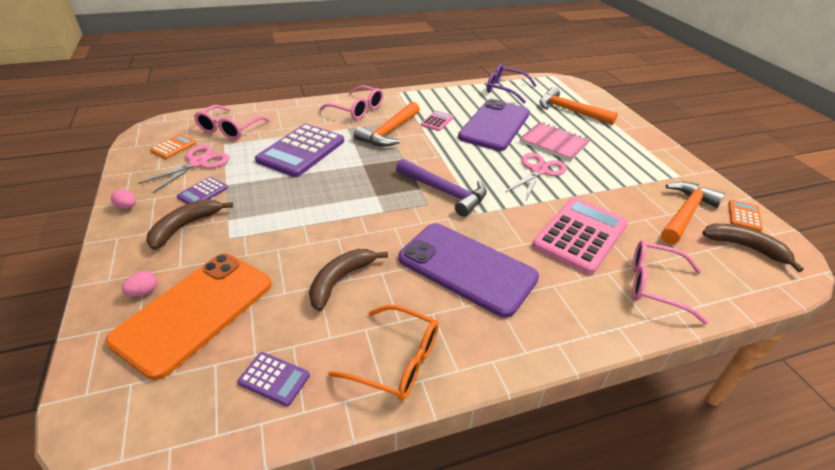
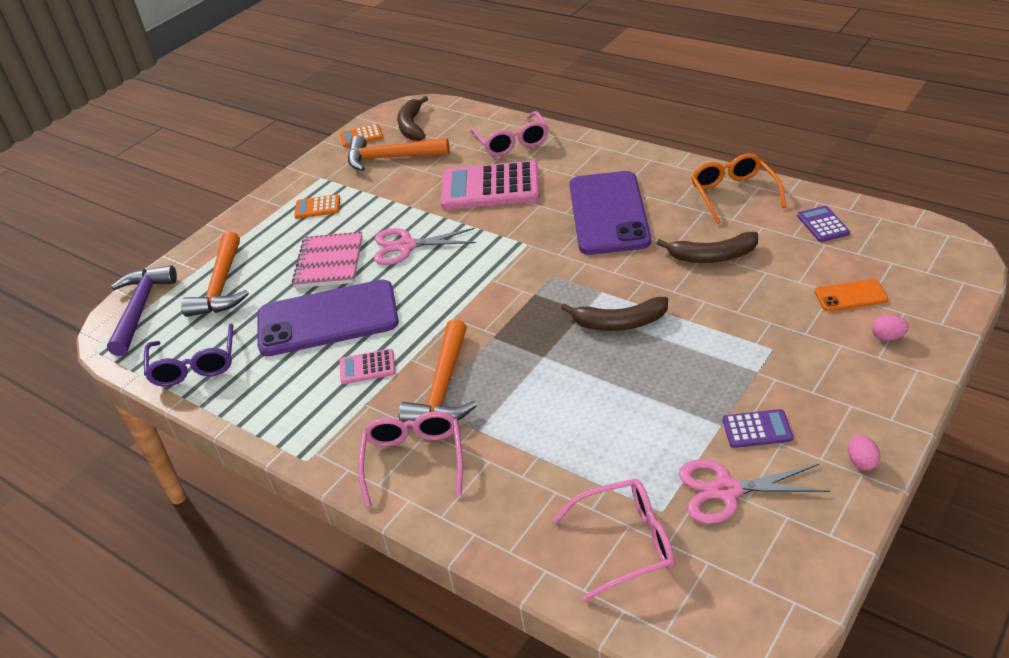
camera: 120 degrees left, 0 degrees up
orange phone [106,254,272,380] -> orange phone [815,279,888,311], size x0.44
brown banana [147,199,233,250] -> brown banana moved to [561,297,668,331]
orange calculator [150,134,196,159] -> orange calculator moved to [294,194,340,219]
purple calculator [255,124,344,177] -> none
orange hammer [353,102,420,147] -> orange hammer turned 105 degrees clockwise [399,319,477,422]
purple hammer [396,159,487,217] -> purple hammer moved to [107,265,177,356]

